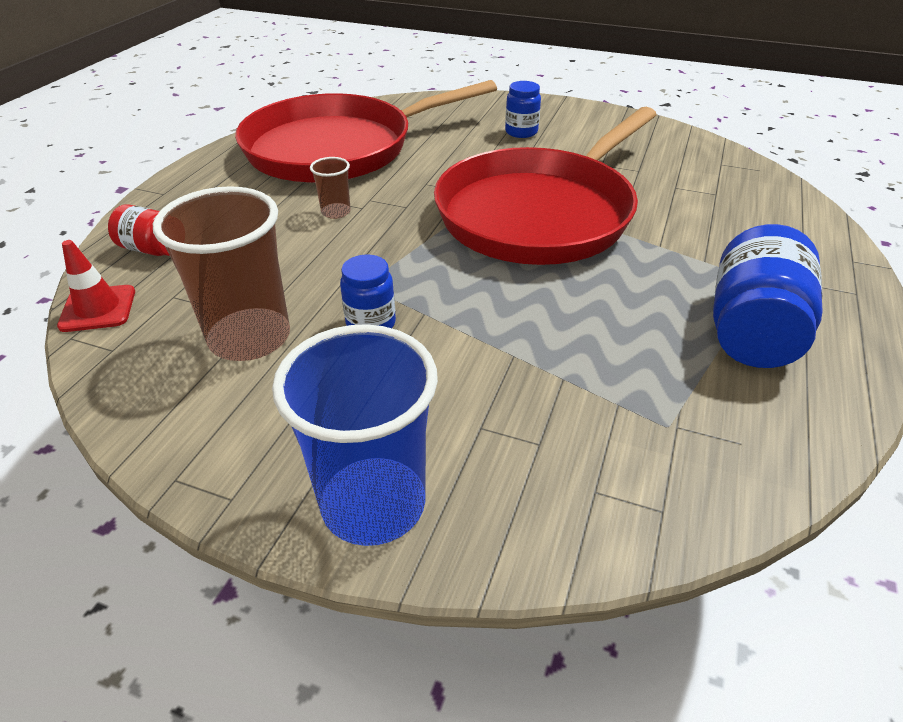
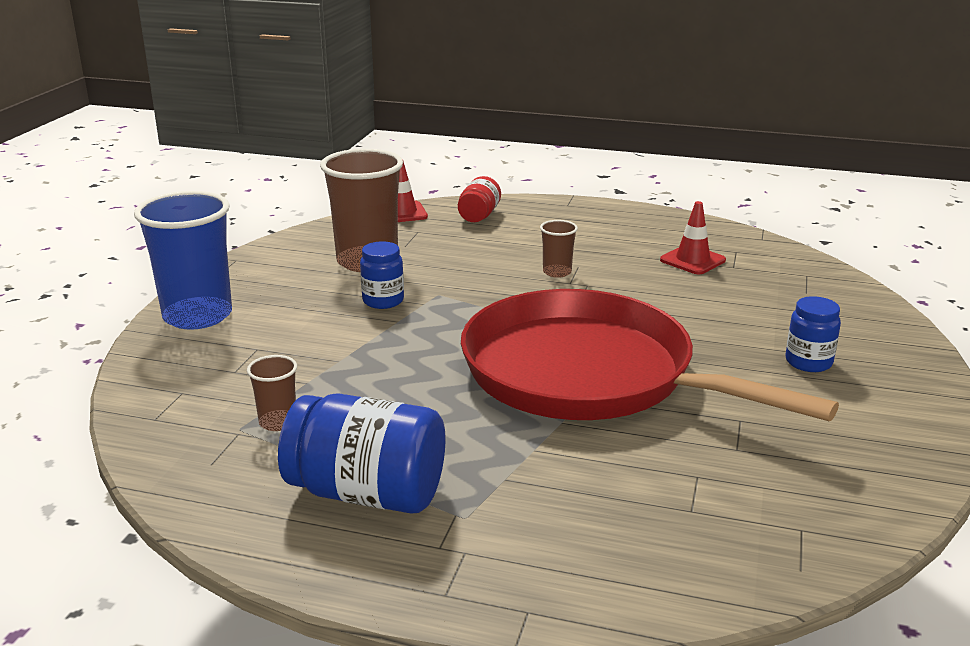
camera: 85 degrees right, 15 degrees down
red pan [235,80,497,183] -> red traffic cone [660,201,726,274]
none -> brown cup [247,355,297,431]

